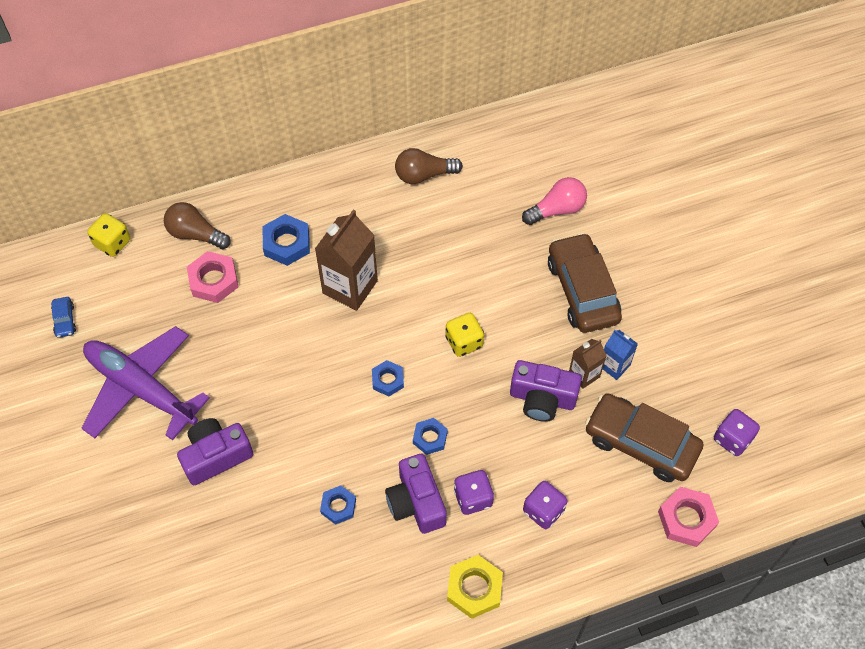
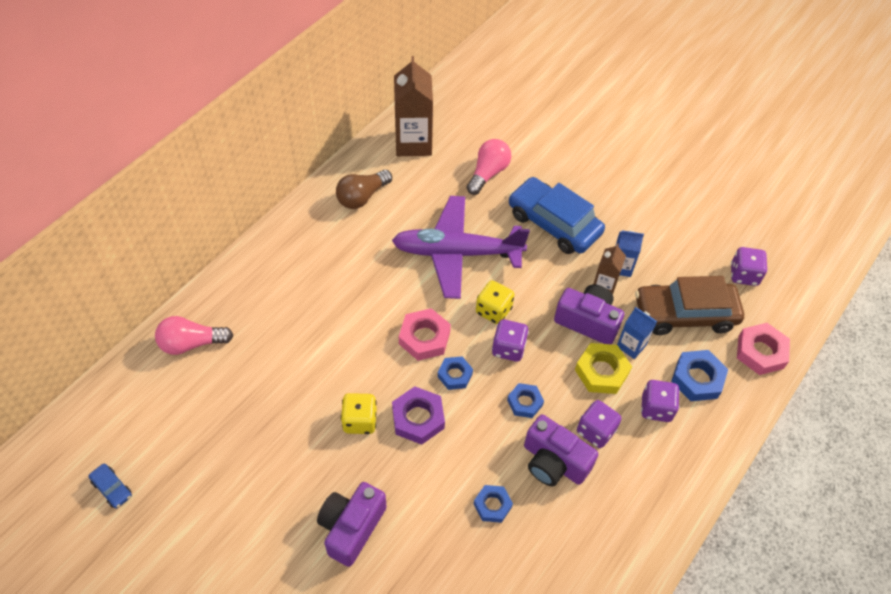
camera: 35 degrees left, 5 degrees down
purple plane [81,326,210,440] -> purple plane moved to [392,196,530,299]
yellow dice [87,213,130,257] -> yellow dice moved to [341,393,377,434]
brown light bulb [164,202,231,249] -> pink light bulb [155,316,233,355]
pink nut [187,251,239,303] -> pink nut moved to [399,308,451,361]
blue nut [263,214,310,266] -> blue nut moved to [671,350,728,401]
brown carton [315,210,378,311] -> brown carton moved to [394,56,433,156]
yellow nut [447,555,503,619] -> yellow nut moved to [575,343,632,394]
purple camera [510,360,582,422] -> purple camera turned 135 degrees counterclockwise [554,284,624,344]
brown car [548,233,622,333] -> blue car [509,177,605,254]
none -> purple nut [392,386,445,445]
none -> purple dice [492,319,529,362]
none -> blue carton [617,307,657,359]

